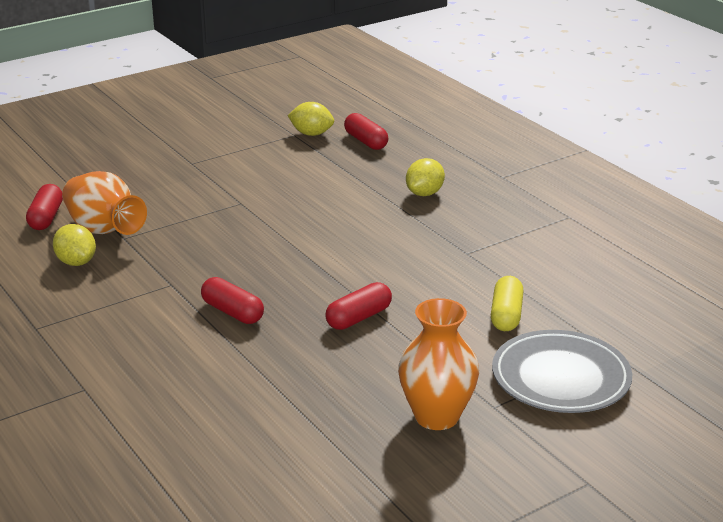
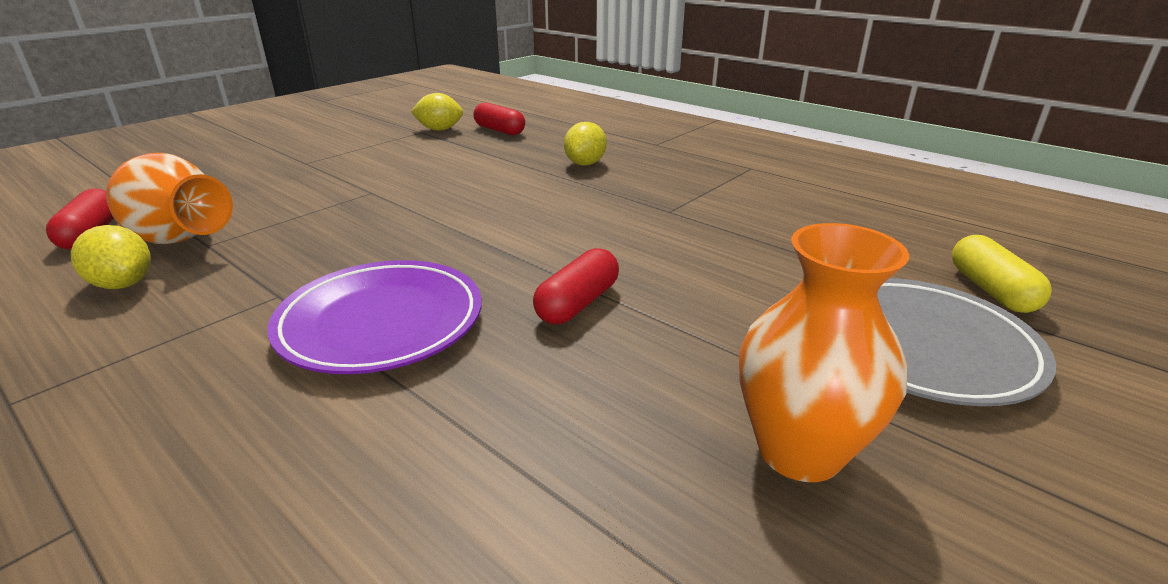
camera: 15 degrees left, 0 degrees up
red capsule [201,277,264,324] -> purple plate [267,260,482,374]
yellow capsule [491,276,524,331] -> yellow capsule moved to [952,235,1052,313]

